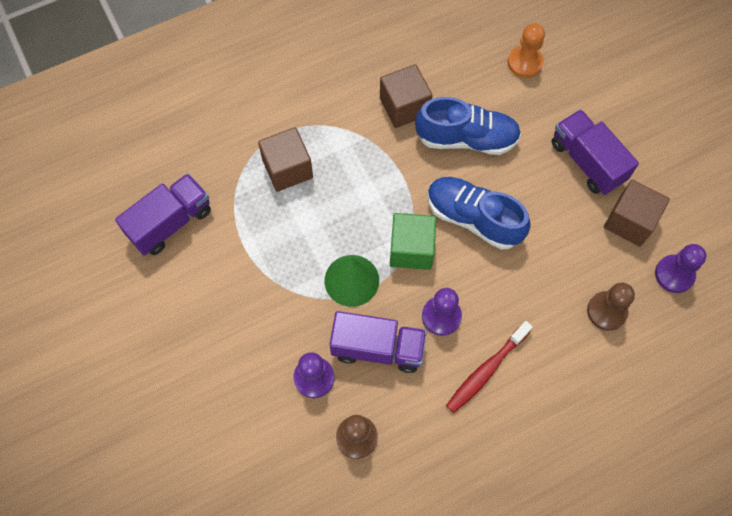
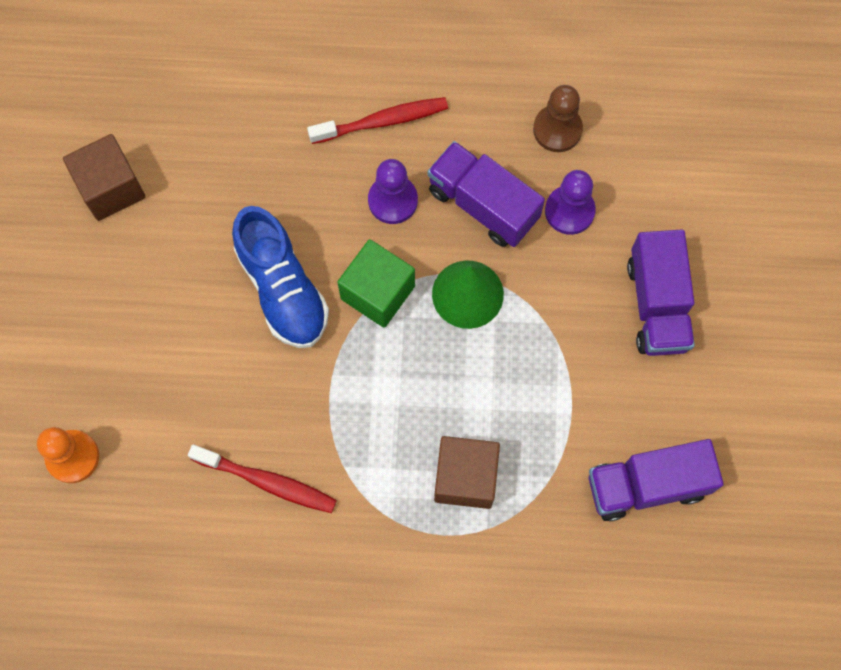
camera: 150 degrees left, 5 degrees up
brown cube [380,64,432,128] -> red toothbrush [188,445,337,513]
blue shoe [415,97,521,155] -> none
purple truck [552,109,639,195] -> purple truck moved to [627,230,695,356]
brown pawn [587,283,635,331] -> none
purple pawn [655,244,706,293] -> none

